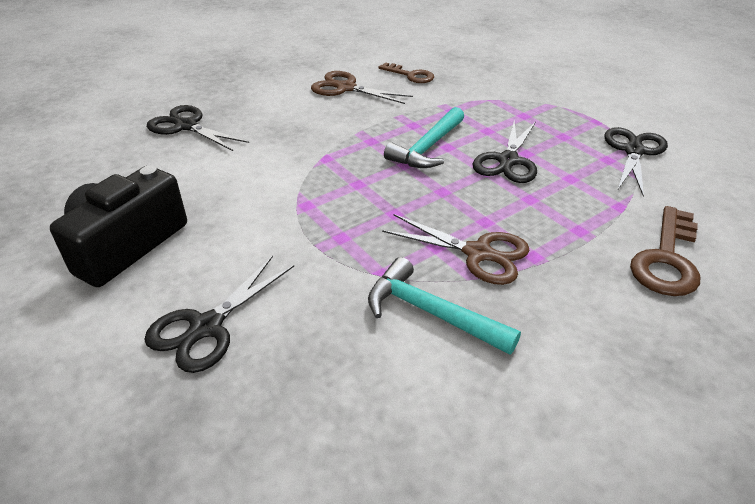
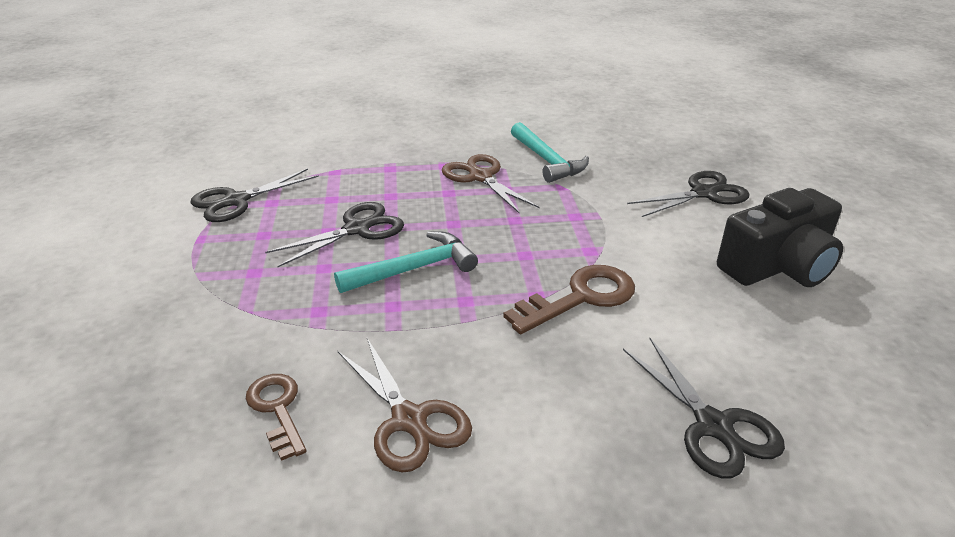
camera: 150 degrees left, 5 degrees down
brown key [630,206,700,296] -> brown key moved to [503,265,635,334]

